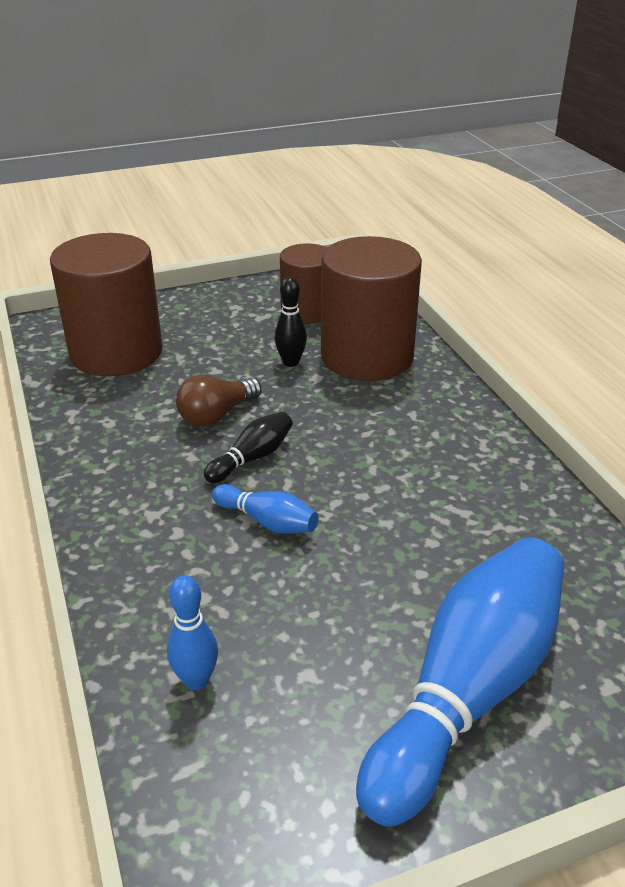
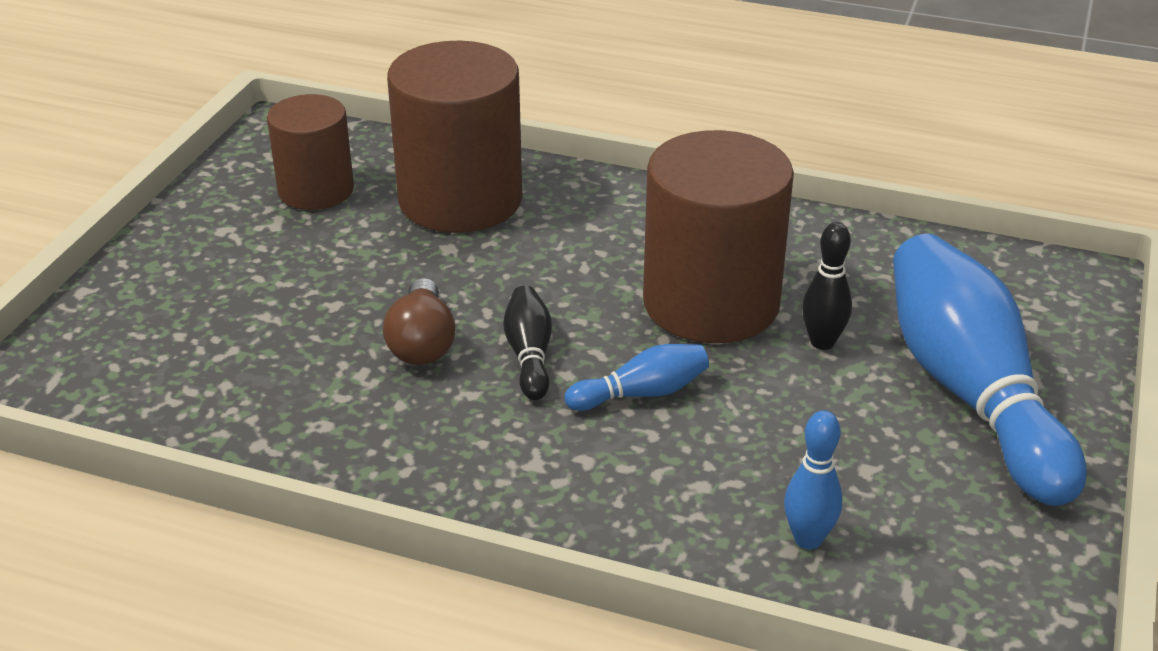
camera: 50 degrees left, 0 degrees up
brown cylinder [50,233,163,376] -> brown cylinder moved to [643,130,794,343]
black bowling pin [274,277,307,367] -> black bowling pin moved to [802,222,852,350]

